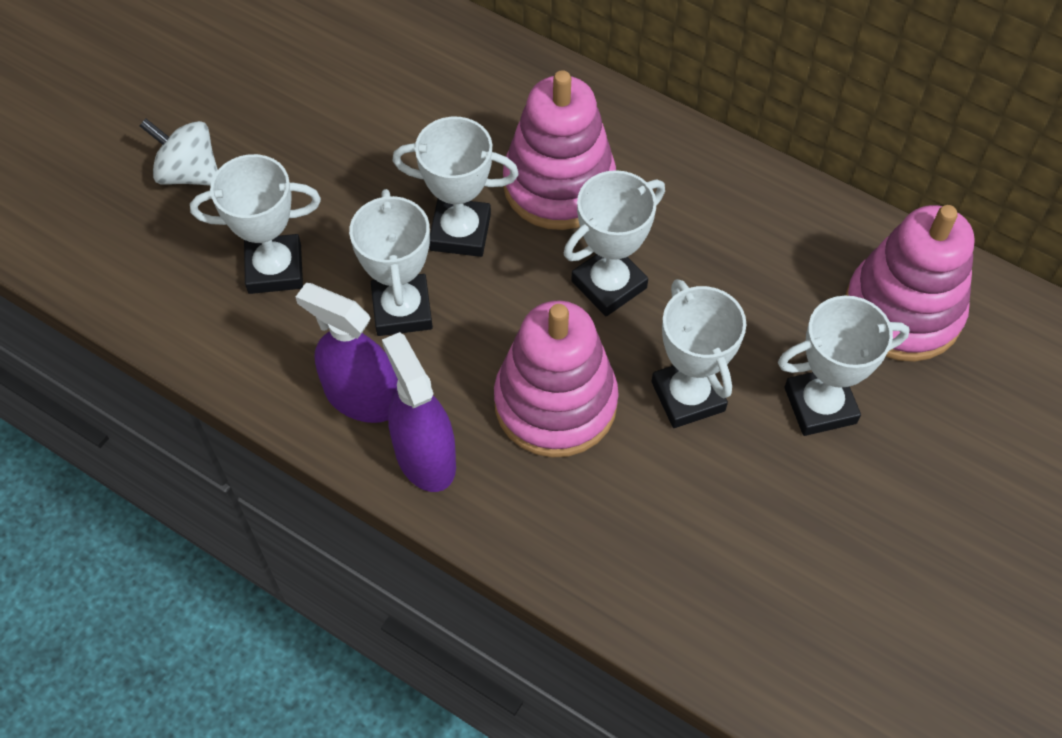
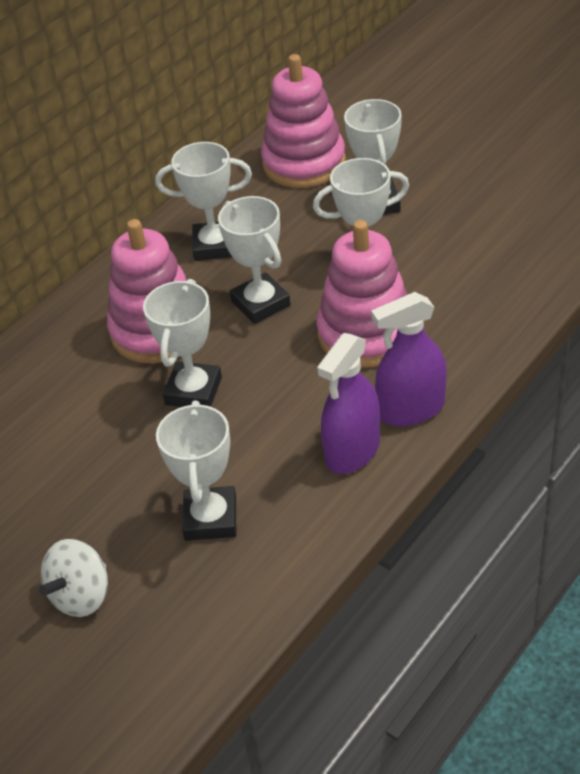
camera: 80 degrees left, 15 degrees down
white trophy [349,189,433,336] -> white trophy moved to [155,142,252,261]

